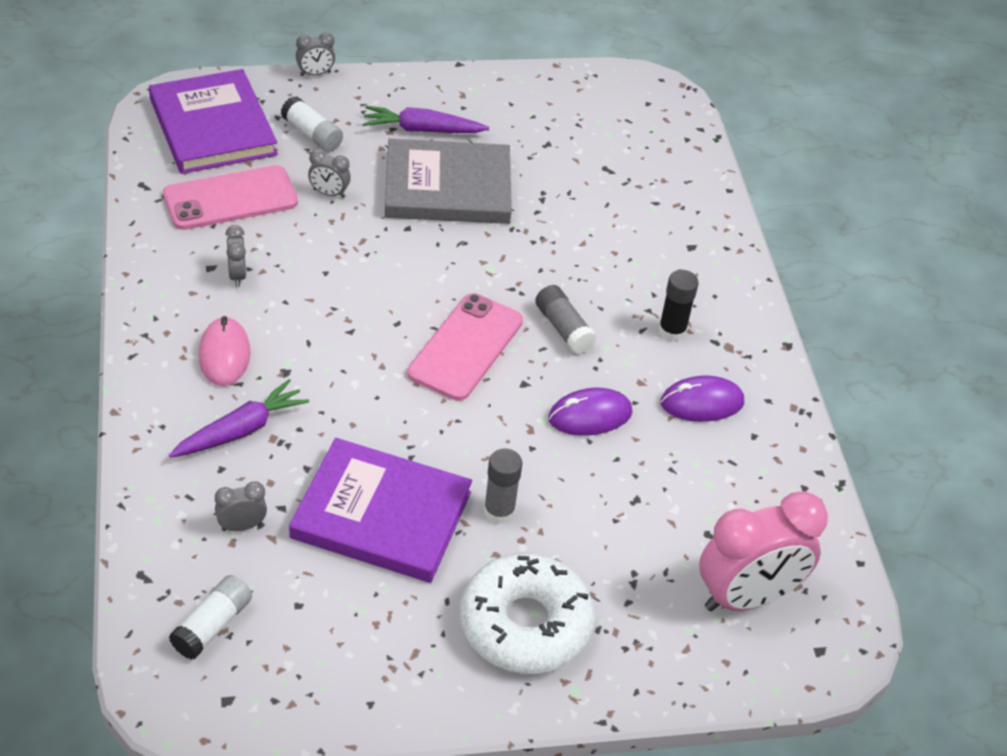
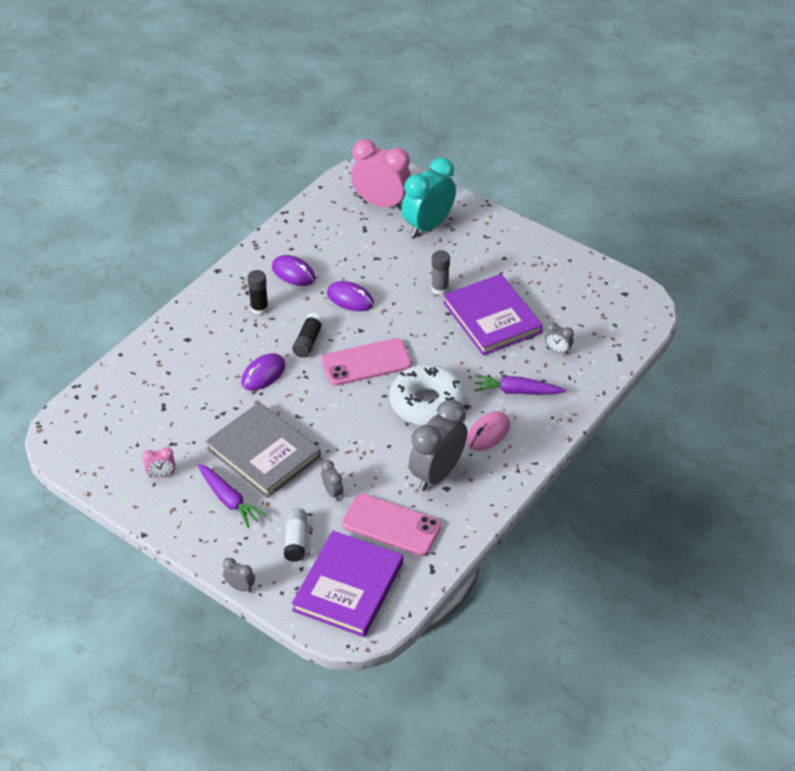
camera: 130 degrees left, 0 degrees up
white glue stick [169,575,252,660] -> none
grey clock [225,225,247,287] -> grey clock [409,400,467,491], size x2.32
white donut [460,553,595,674] -> white donut moved to [390,365,465,426]
grey glue stick [535,285,597,354] -> black glue stick [292,313,324,358]
none -> pink clock [143,447,175,477]
none -> purple mouse [241,353,286,391]
none -> turquoise clock [402,157,456,237]

